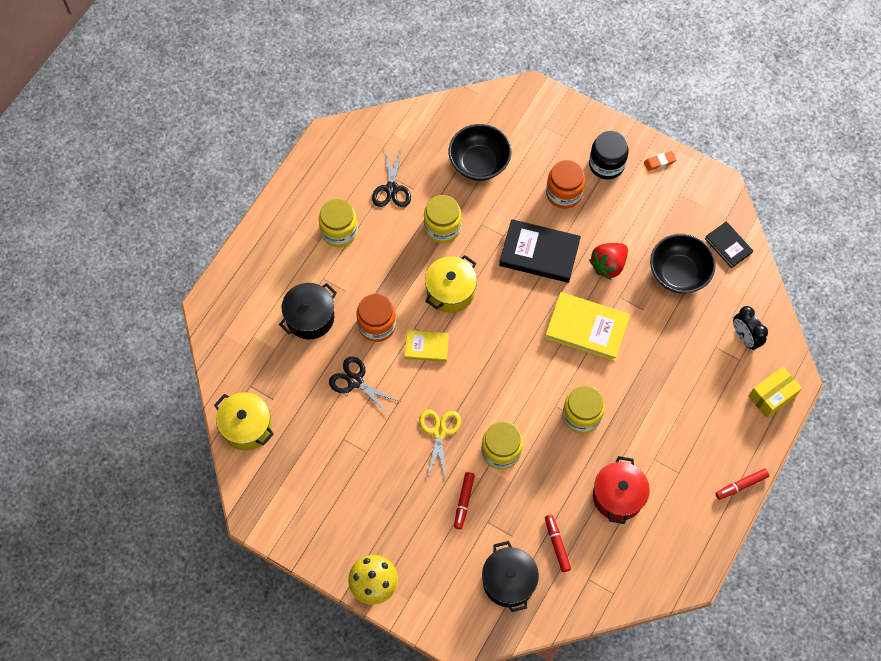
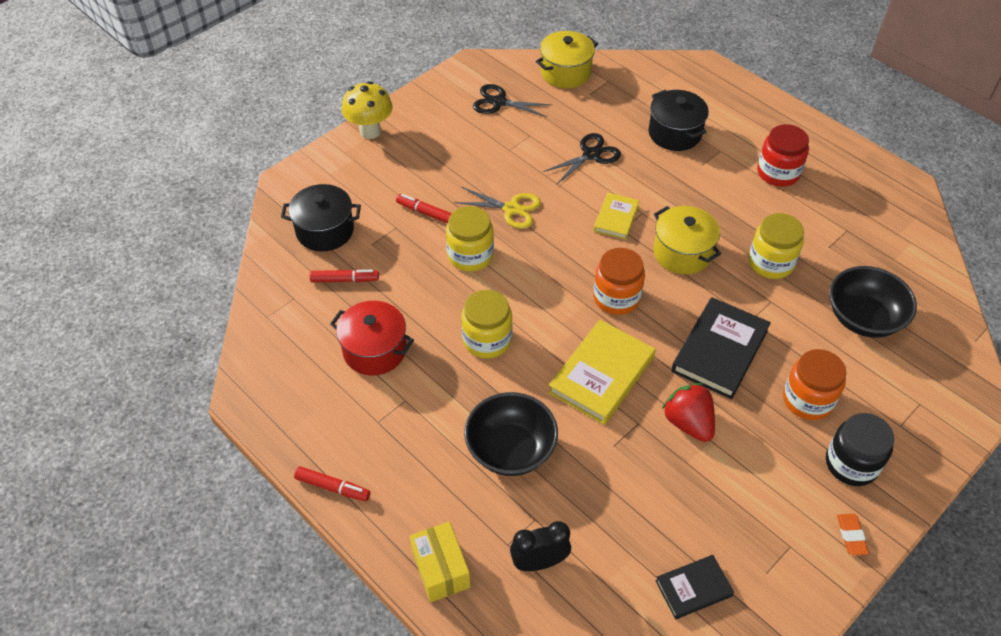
camera: 105 degrees right, 15 degrees down
yellow jar [319,199,358,247] -> red jar [757,124,809,187]
orange jar [357,294,396,342] -> orange jar moved to [593,248,645,315]
black scissors [372,149,411,207] -> black scissors moved to [473,84,552,117]
black bowl [650,234,716,294] -> black bowl moved to [464,392,558,476]
red marker [715,468,769,500] -> red marker turned 120 degrees clockwise [294,466,370,501]

